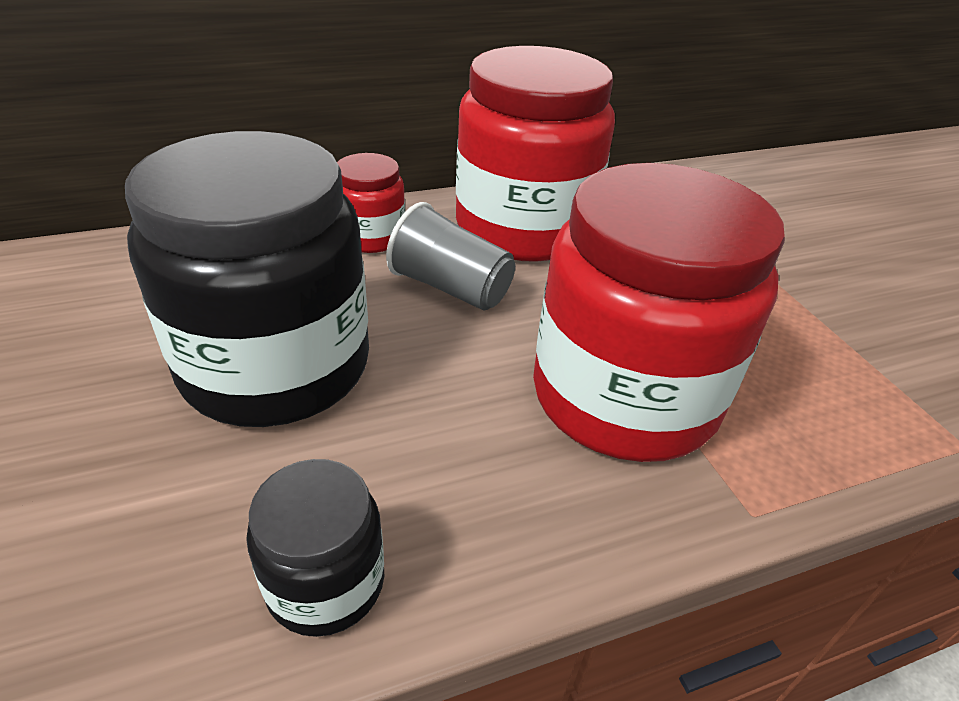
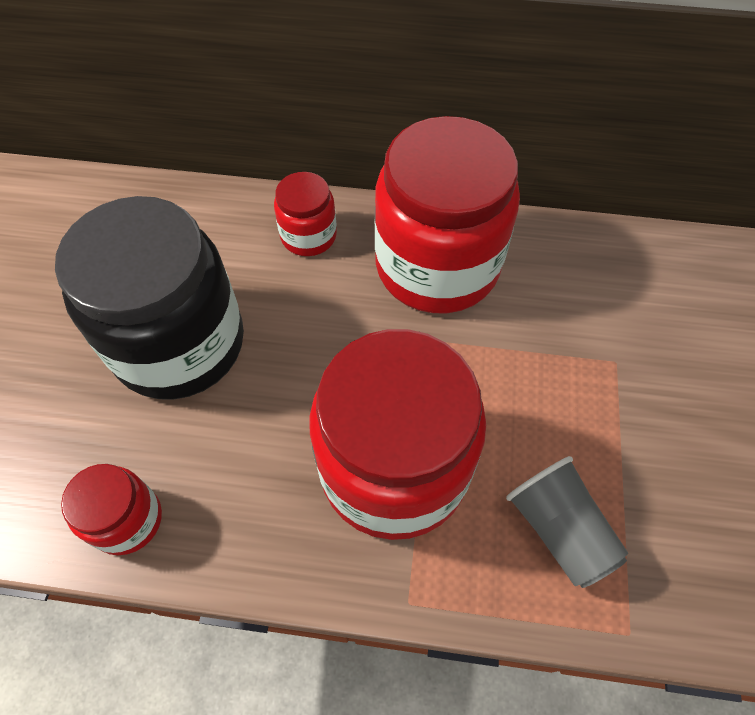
camera: 30 degrees right, 20 degrees up
black jar [246,459,384,637] -> red jar [61,464,162,555]
grey cup [386,202,515,311] -> grey cup moved to [506,456,628,588]

